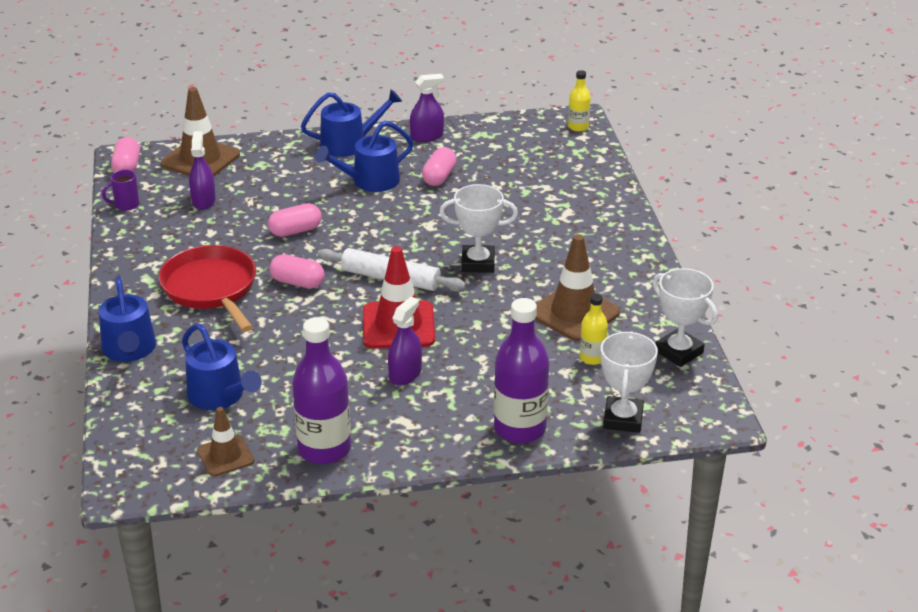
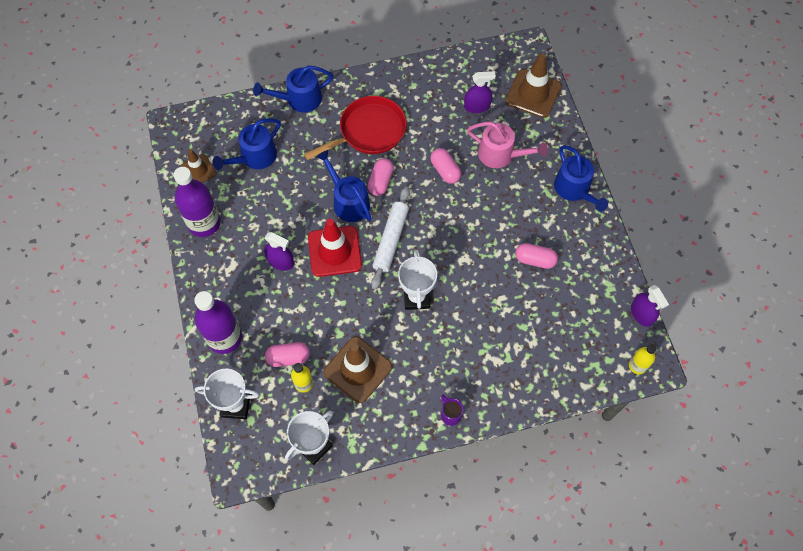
camera: 85 degrees right, 30 degrees up
purple mug [102,169,139,211] -> purple mug moved to [441,395,464,426]
pink capsule [111,137,140,172] -> pink capsule moved to [265,342,310,367]
blue watering can [315,121,413,192] -> blue watering can moved to [316,150,372,222]
purple spray bottle [410,74,444,142] -> purple spray bottle moved to [631,285,669,327]
none -> pink watering can [467,122,548,168]

